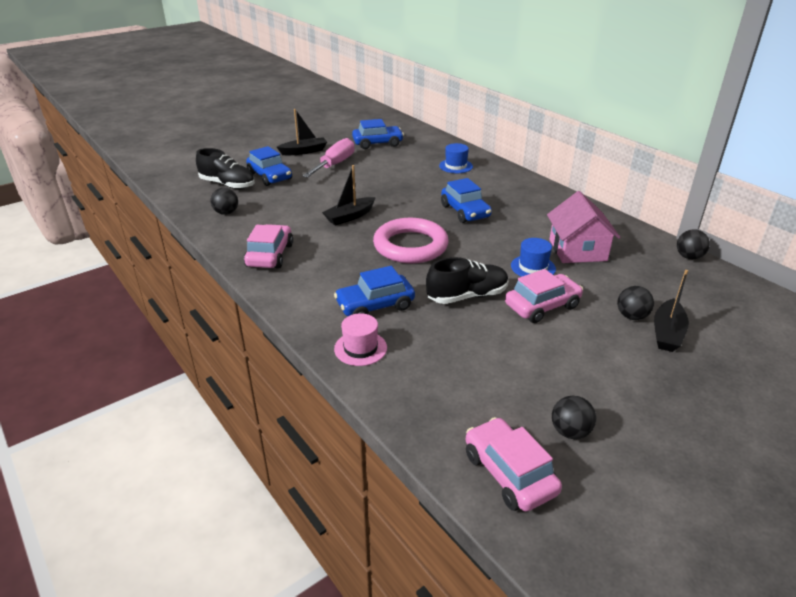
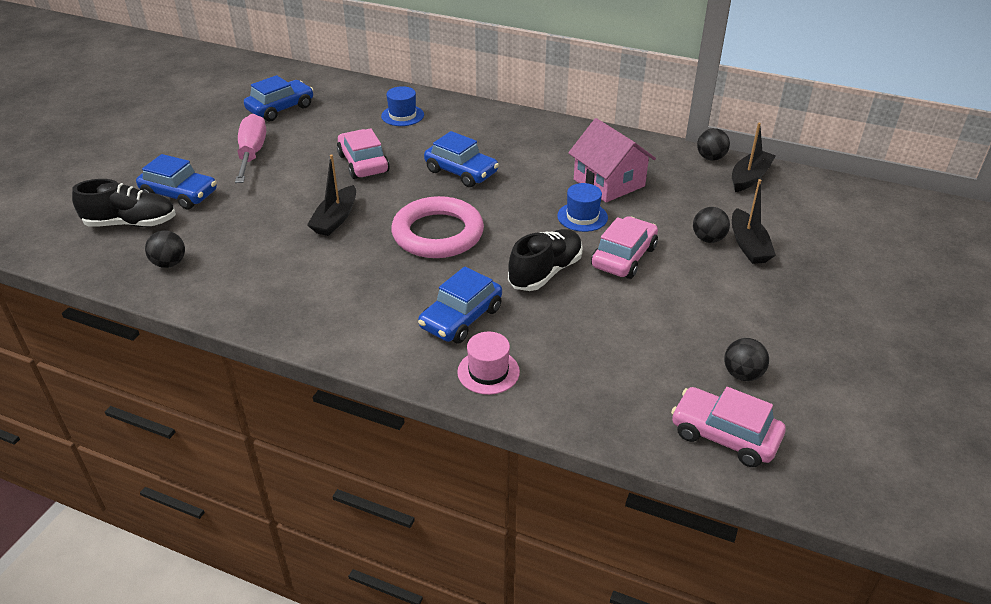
camera: 30 degrees left, 5 degrees up
pink car [244,224,293,269] -> pink car moved to [337,128,390,179]
black boat [277,109,327,155] -> black boat moved to [732,123,776,192]

